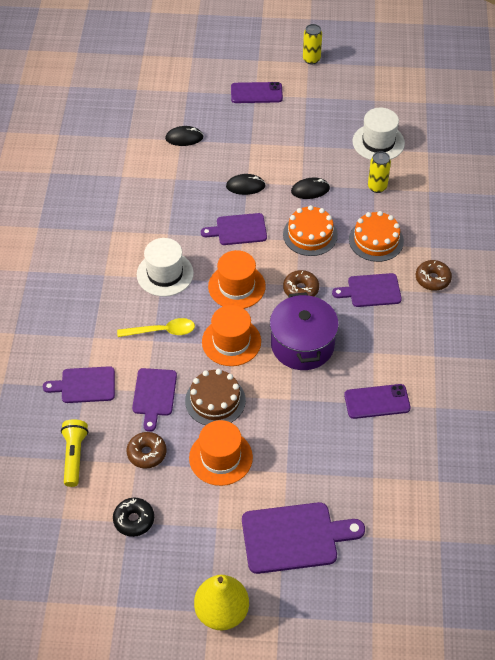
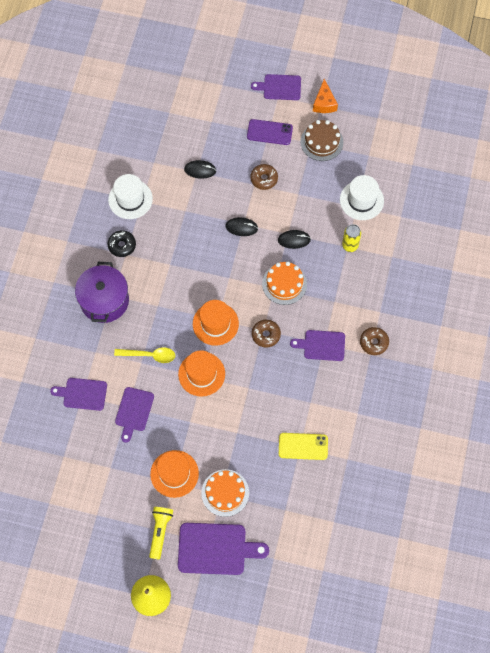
camera: 10 degrees right, 15 degrees up
yellow flashlight [61,419,88,487] -> yellow flashlight moved to [149,507,173,560]
black donut [113,498,154,537] -> black donut moved to [107,230,136,257]
brown donut [127,432,167,468] -> brown donut moved to [250,164,278,190]
white hat [137,238,194,296] -> white hat moved to [108,174,153,219]
brown cake [185,369,246,425] -> brown cake moved to [301,120,343,161]
purple cutting board [201,213,267,245] -> purple cutting board moved to [251,74,301,100]
purple pot [270,292,339,370] -> purple pot moved to [75,262,129,323]
yellow can [303,24,322,64] -> orange cheese [313,79,338,113]
purple phone [344,384,411,419] -> yellow phone [279,433,328,460]
orange cake [349,211,404,262] -> orange cake moved to [201,469,249,517]

